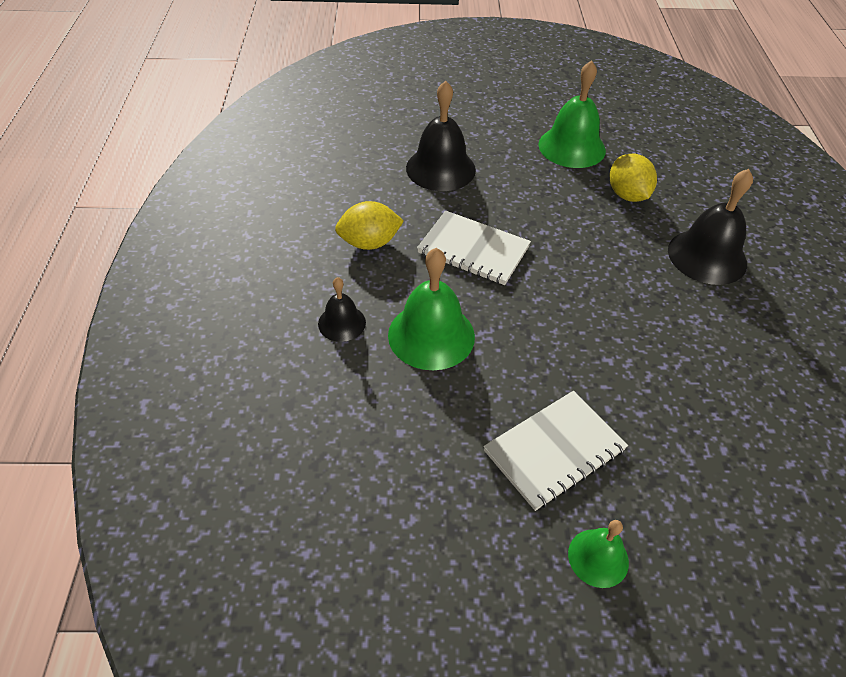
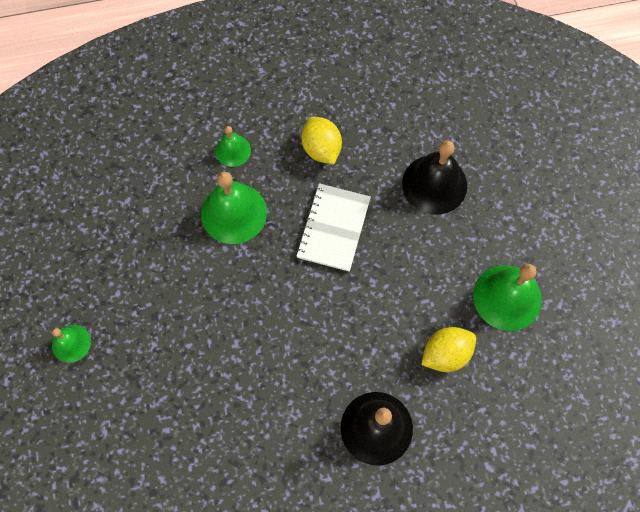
camera: 80 degrees right, 20 degrees up
black bell [318,277,366,342] -> green bell [215,126,251,167]
white notebook [483,391,628,511] -> none

